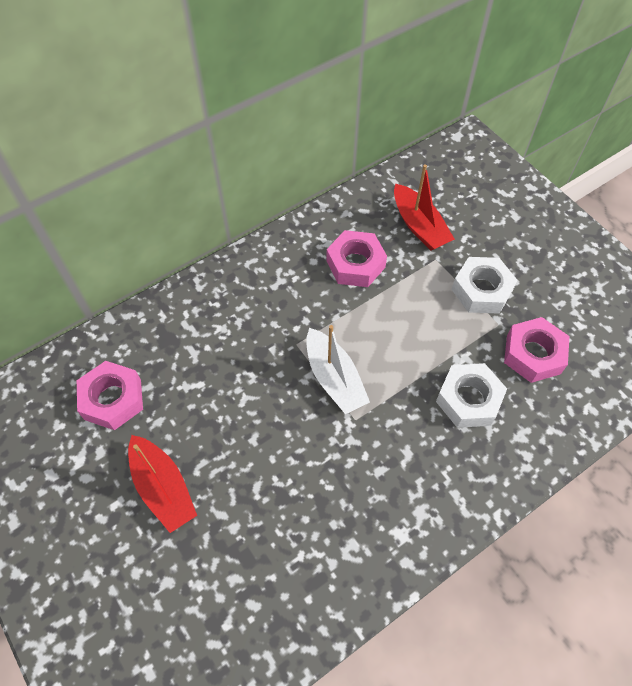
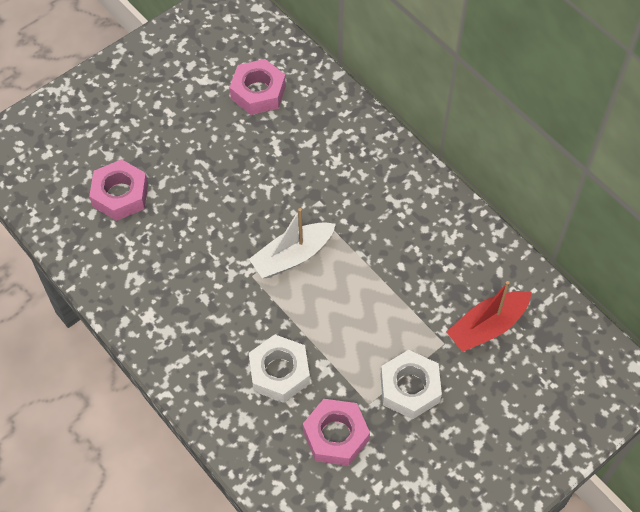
camera: 85 degrees right, 0 degrees up
red boat [128,435,197,533] -> none
pink nut [326,230,387,287] -> pink nut moved to [89,159,148,221]

